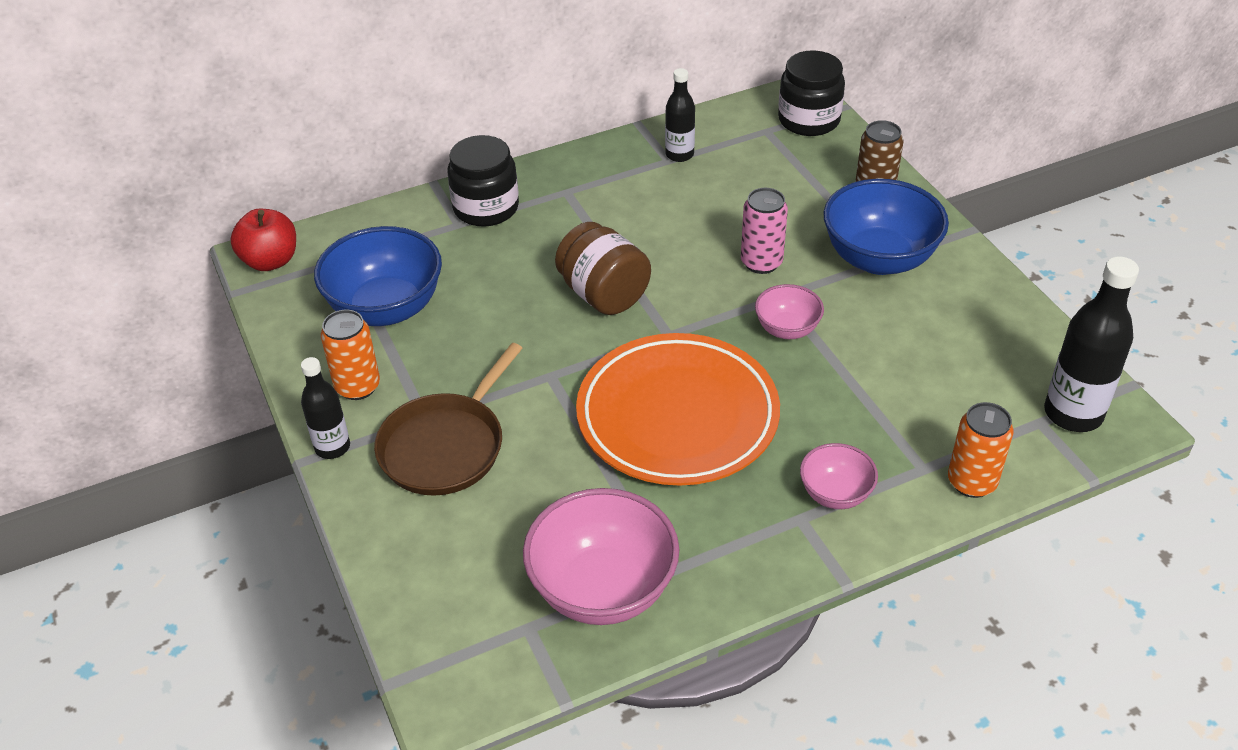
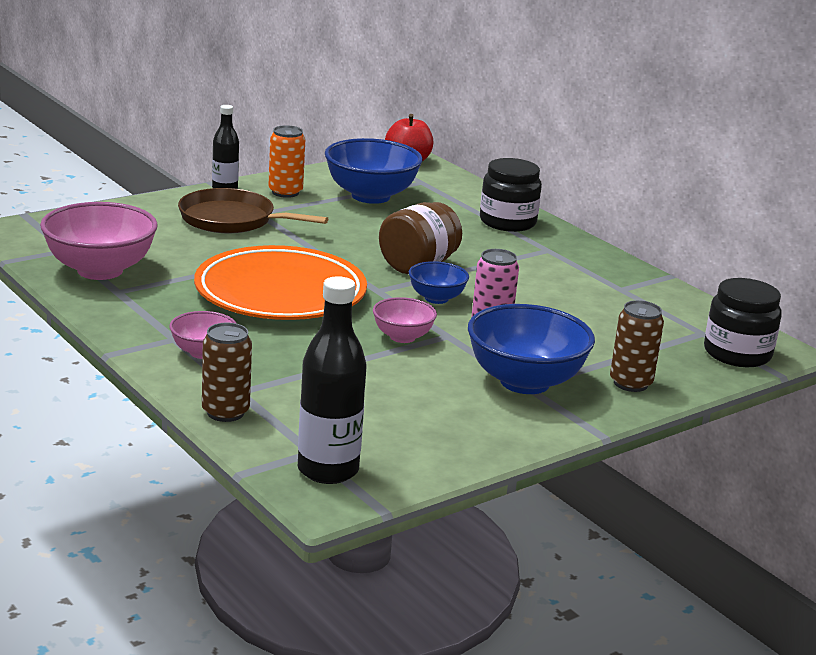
camera: 75 degrees right, 20 degrees down
black bottle [665,68,695,162] -> none
orange can [948,402,1014,498] -> brown can [202,323,252,422]
none -> blue bowl [409,261,469,304]

